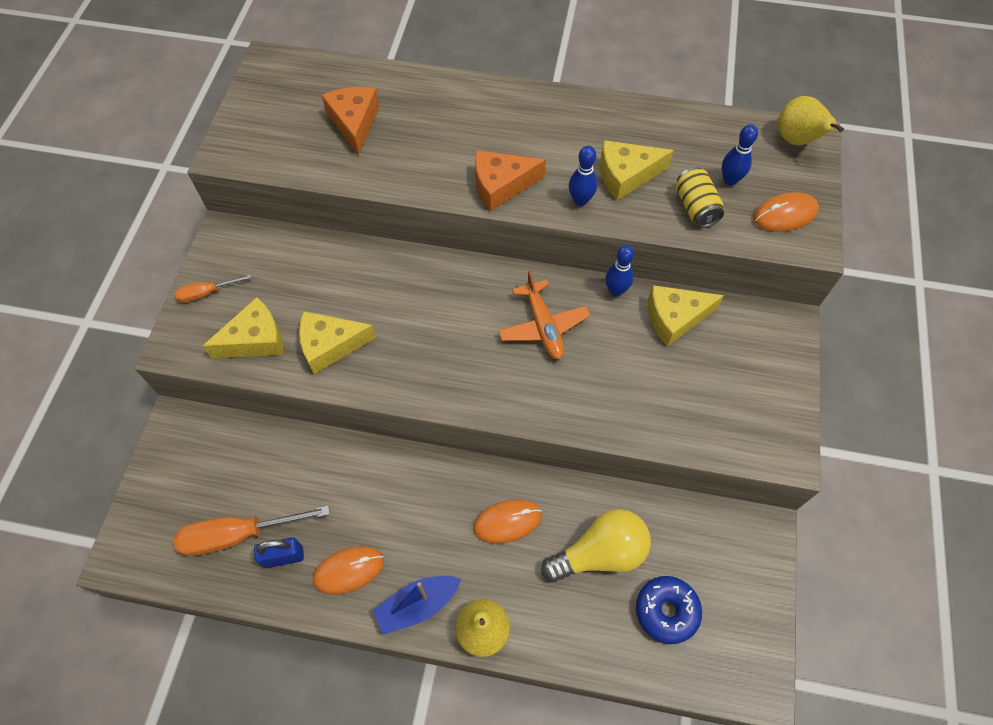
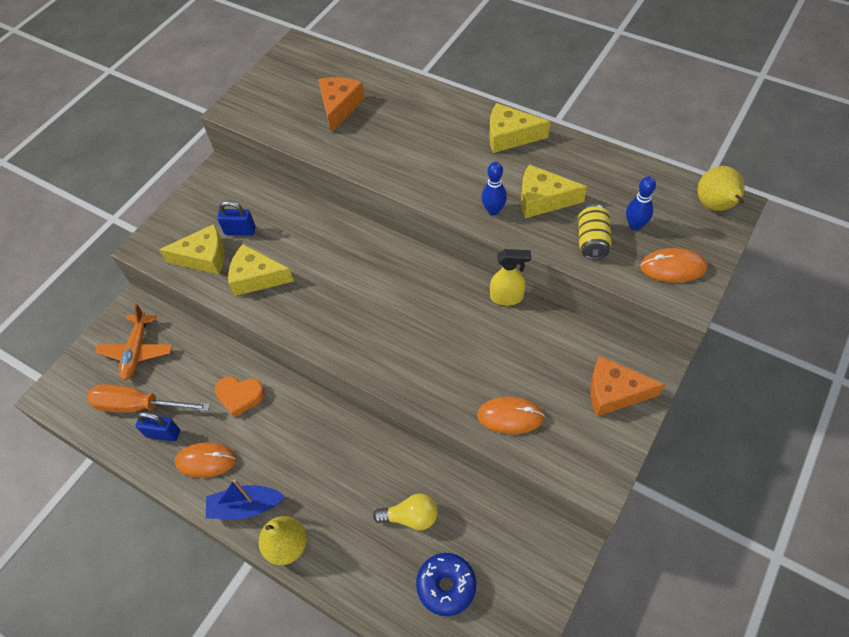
camera: 25 degrees right, 5 degrees down
orange screwdriver [175,274,252,302] -> none
orange mouse [473,499,542,544] -> orange mouse moved to [477,397,545,434]
orange cheese [475,151,546,211] -> orange cheese moved to [590,356,665,417]
orange plane [498,270,590,360] -> orange plane moved to [95,304,172,380]
yellow light bulb [541,509,651,582] -> yellow light bulb [373,493,438,531], size x0.65
blue bowling pin [605,245,634,296] -> yellow spray bottle [490,249,531,306]
yellow cheese [648,285,724,346] -> yellow cheese moved to [489,103,550,153]
none -> orange heart [215,376,265,418]
none -> blue padlock [217,201,256,235]

